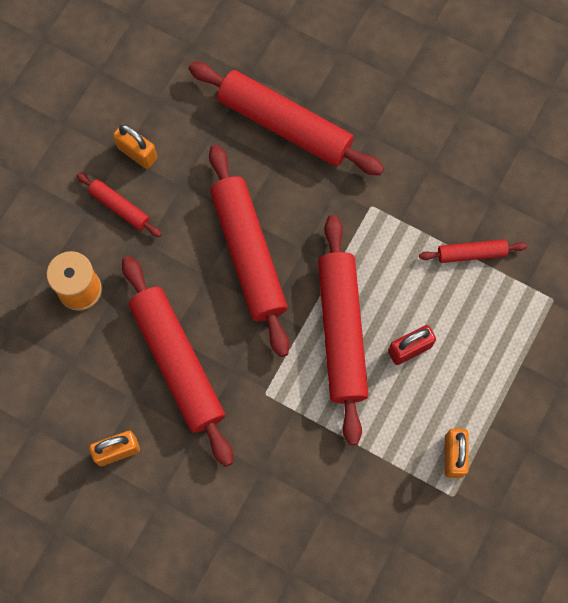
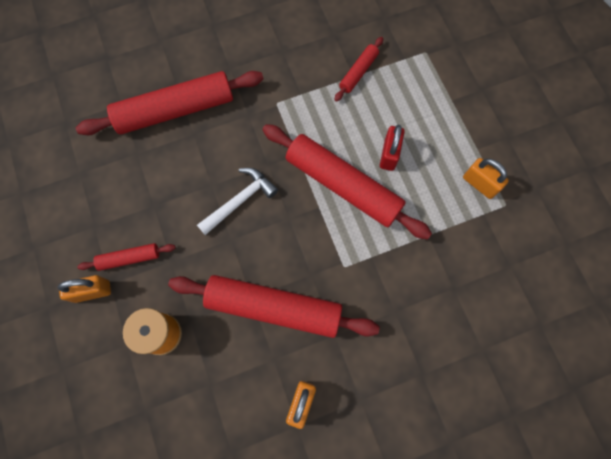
camera: 50 degrees left, 0 degrees up
orange padlock [113,124,157,169] -> orange padlock moved to [57,275,111,303]
red rolling pin [209,145,289,357] -> white hammer [197,168,278,235]

